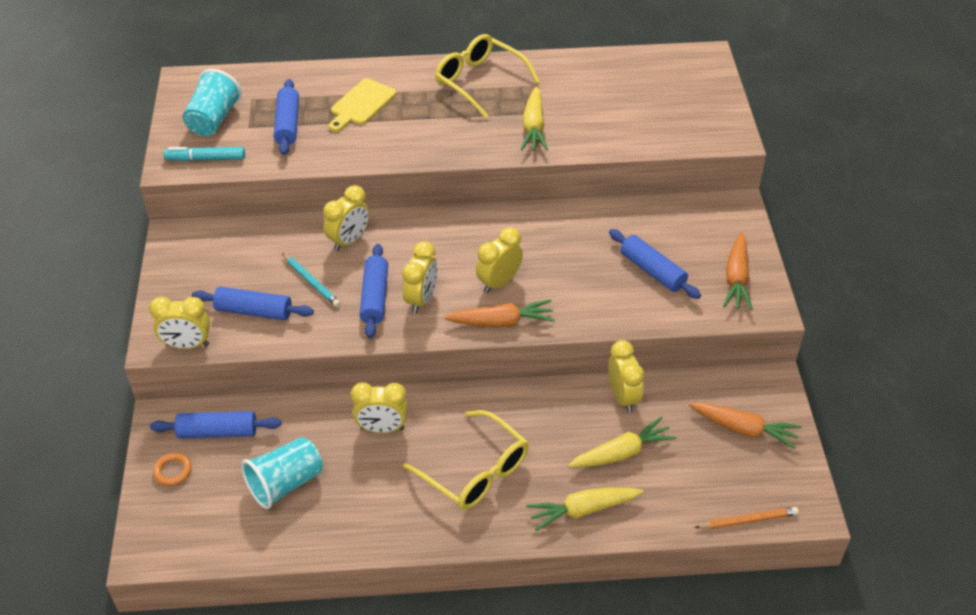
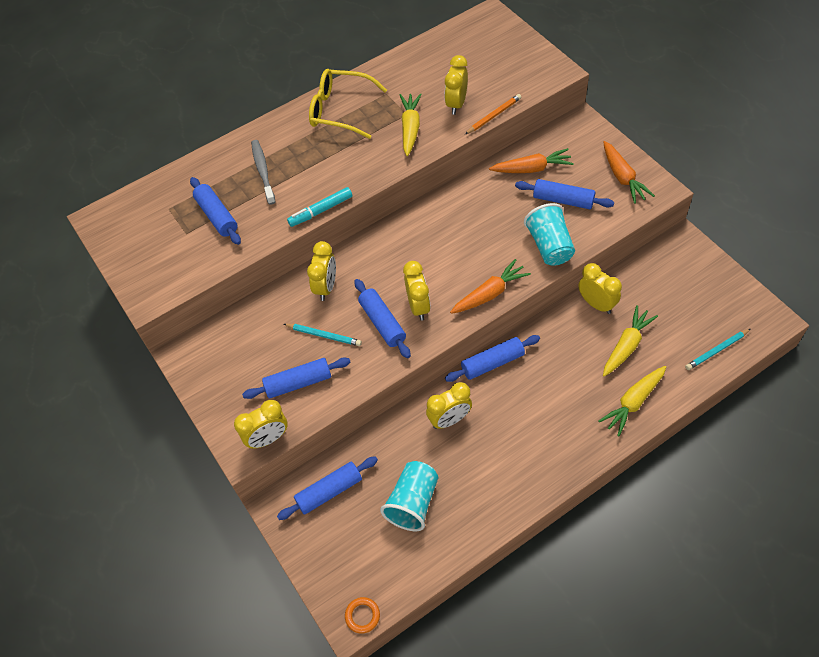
camera: 25 degrees left, 10 degrees up
orange ring [153,453,192,486] -> orange ring moved to [345,597,380,634]
turquoise marker [164,147,245,161] -> turquoise marker moved to [287,187,352,227]
turquoise cup [183,69,242,136] -> turquoise cup moved to [524,203,575,266]
yellow cutting board [329,78,396,132] -> grey toothbrush [251,140,276,205]
yellow glasses [403,410,529,510] -> none
yellow clock [476,227,523,293] -> yellow clock moved to [445,55,468,115]
yellow carrot [521,86,548,151] -> yellow carrot turned 150 degrees counterclockwise [400,93,422,156]
orange carrot [689,402,802,449] -> orange carrot moved to [489,148,574,173]
orange pencil [694,507,799,529] -> orange pencil moved to [465,94,521,134]
none -> blue rolling pin [445,335,540,382]
none -> turquoise pencil [685,329,750,370]

